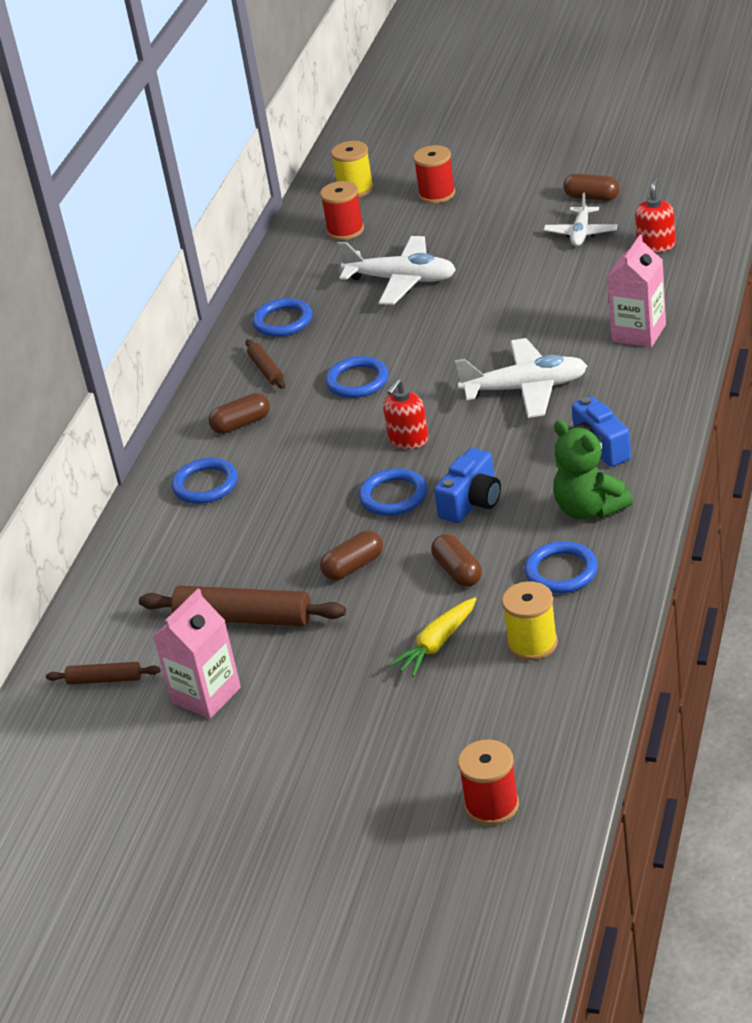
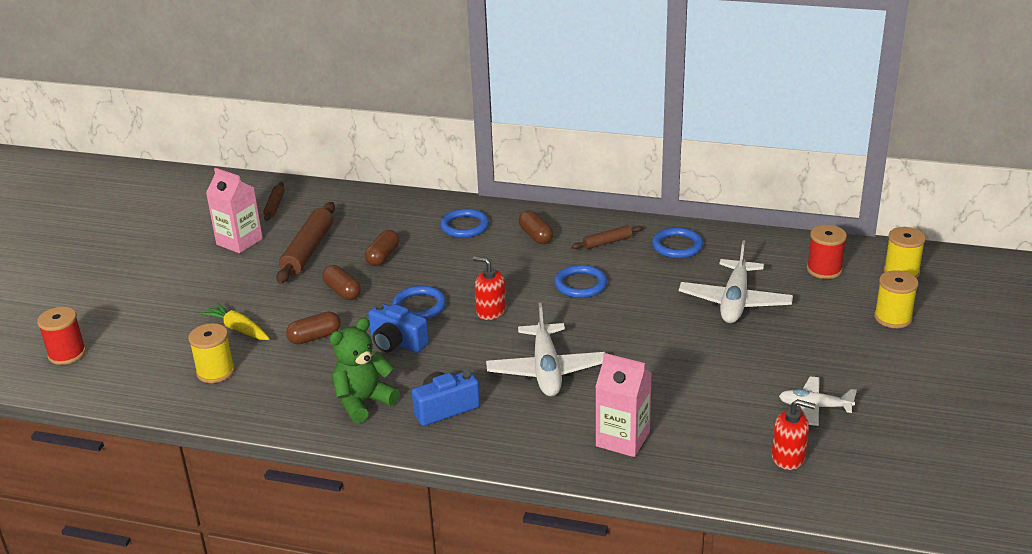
camera: 85 degrees right, 5 degrees down
red spool [413,145,456,204] -> yellow spool [874,270,919,328]
blue ring [524,541,598,594] -> none
brown capsule [563,174,620,201] -> brown capsule moved to [365,230,399,266]

